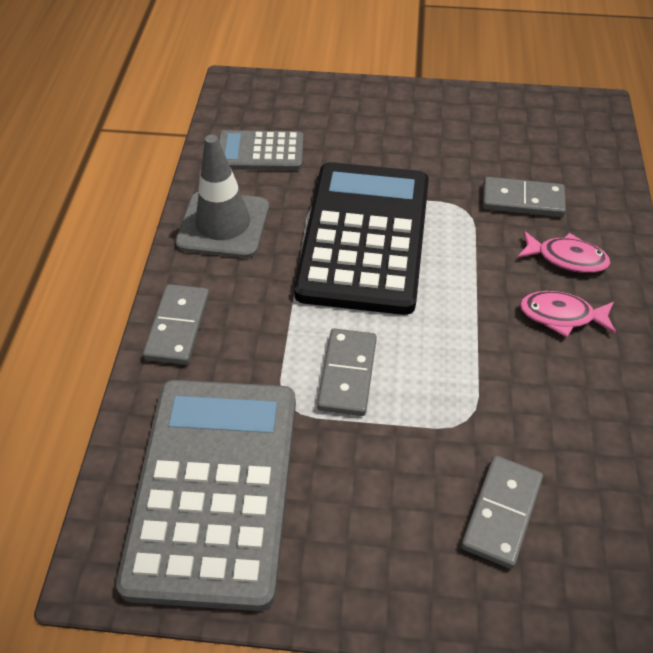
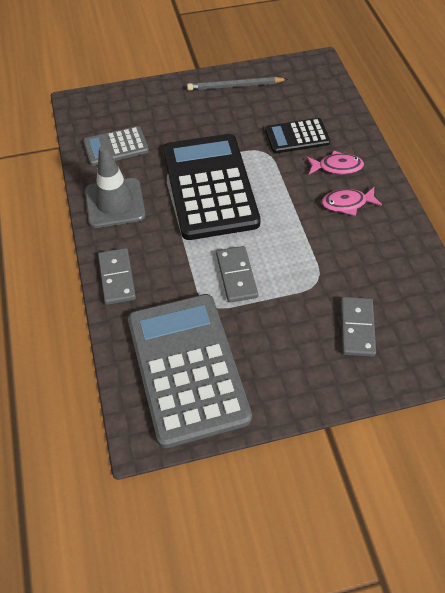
camera: 20 degrees left, 5 degrees up
grey domino [482,177,566,217] -> black calculator [265,118,330,153]
none -> grey pencil [187,77,288,91]

